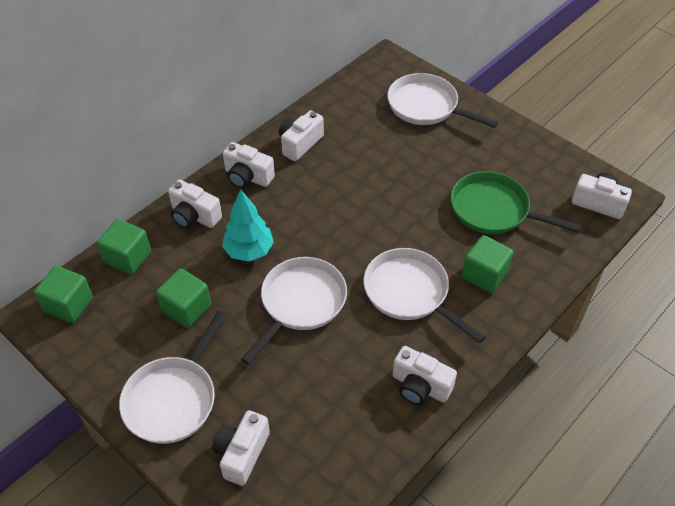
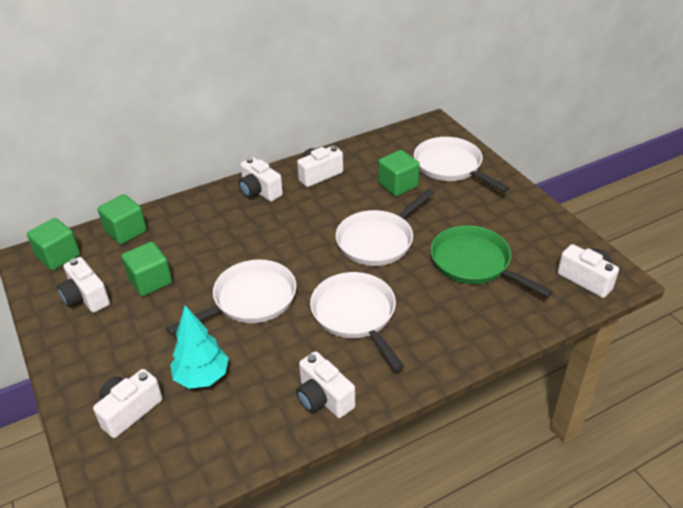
camera: 20 degrees right, 10 degrees down
white pan [119,311,227,444] -> white pan moved to [336,189,435,266]
white camera [168,180,222,228] -> white camera moved to [57,257,110,313]
turquoise tree [222,189,274,262] -> turquoise tree moved to [170,305,229,389]
green cube [462,235,513,293] -> green cube moved to [378,150,420,196]

